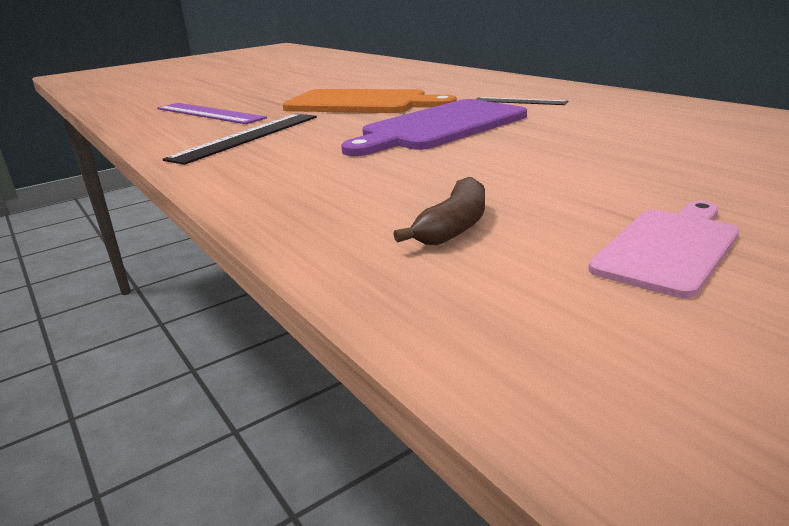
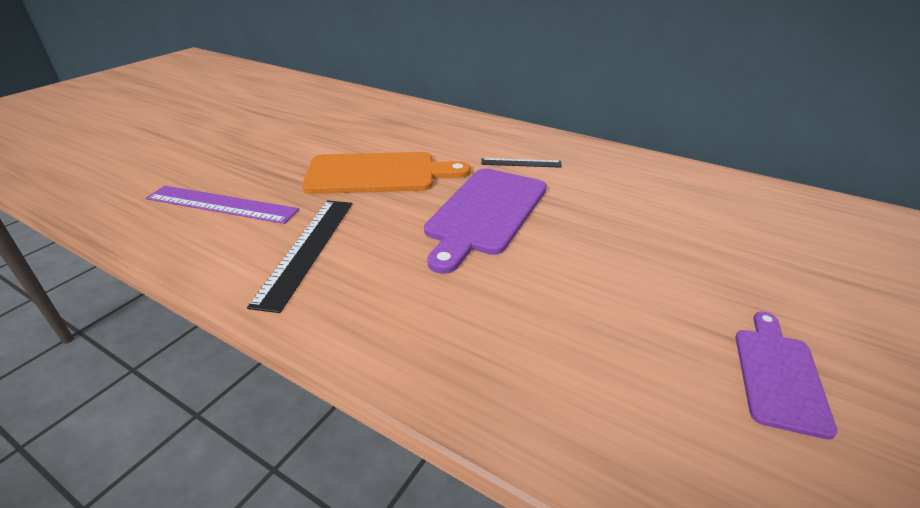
camera: 25 degrees left, 10 degrees up
brown banana [393,177,485,245] -> none
pink cutting board [588,201,739,298] -> purple cutting board [736,312,837,439]

